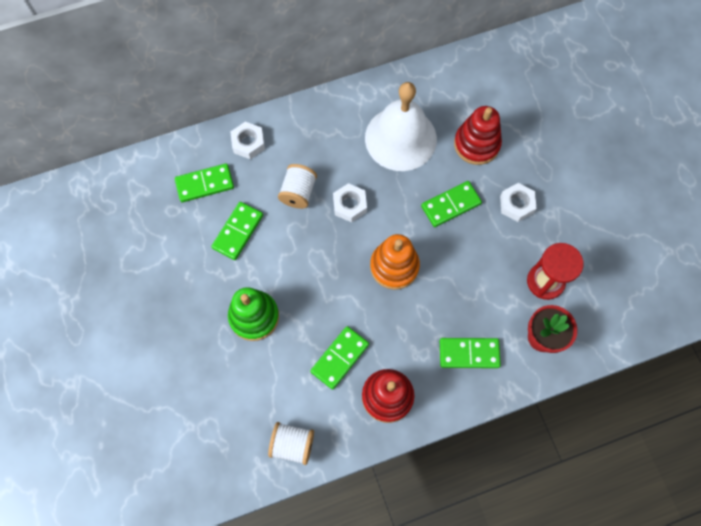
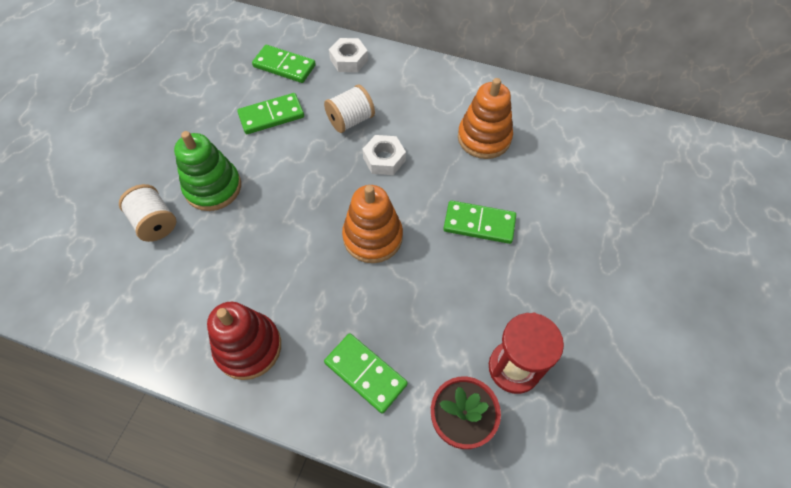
camera: 40 degrees right, 10 degrees down
white spool [268,422,314,465] -> white spool moved to [119,184,176,242]
green domino [310,326,369,390] -> none
white bell [365,82,437,171] -> orange stacking toy [458,78,513,159]
red stacking toy [454,106,502,165] -> none
white nut [500,183,536,222] -> none

